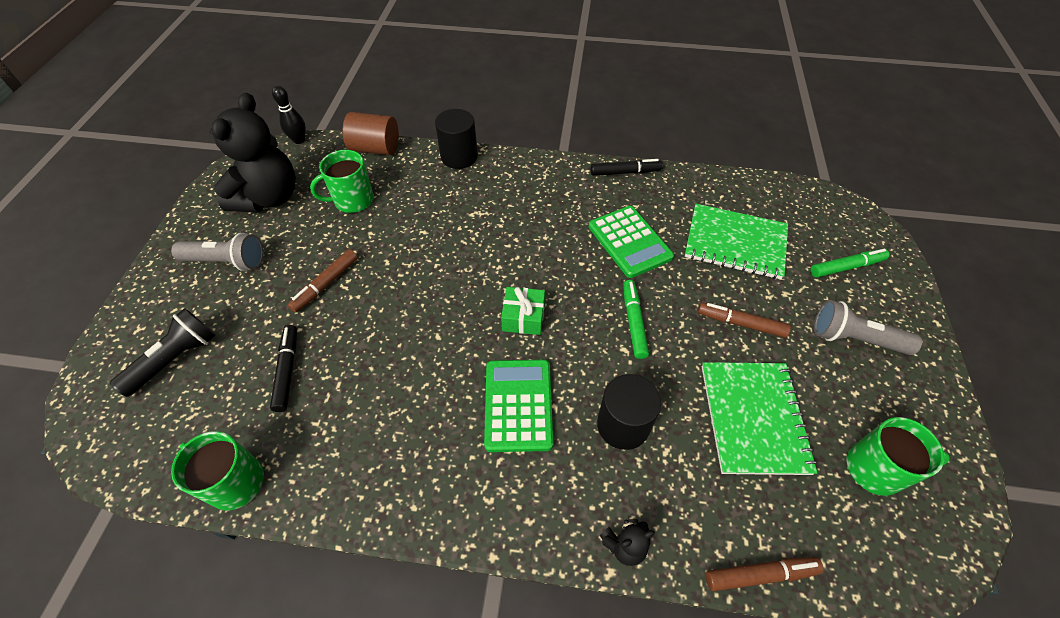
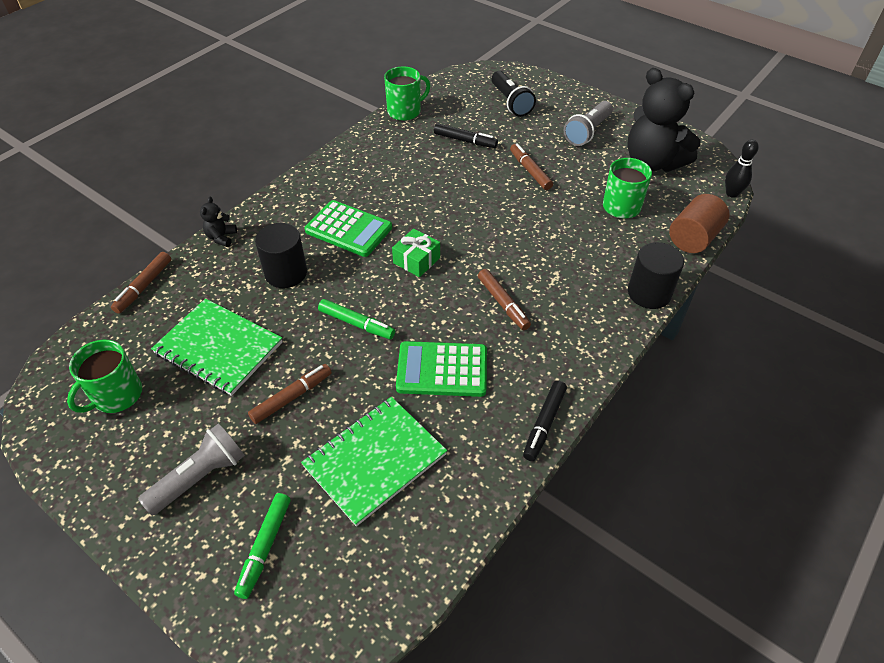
camera: 120 degrees right, 5 degrees down
none -> brown marker [478,269,531,330]

